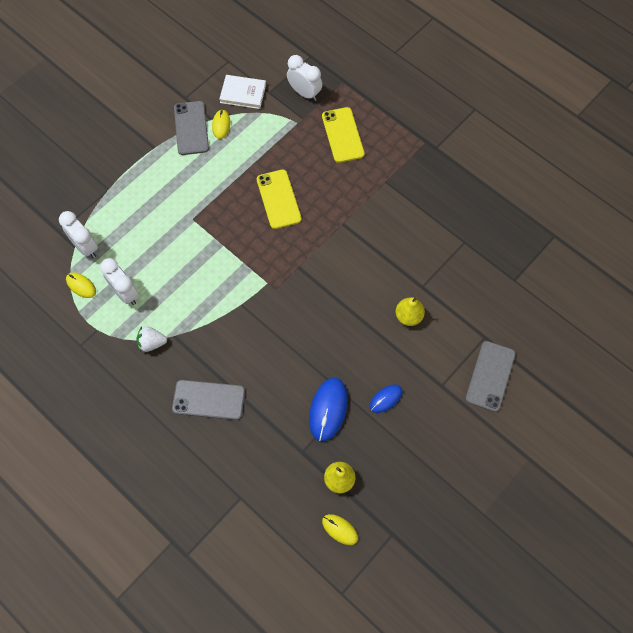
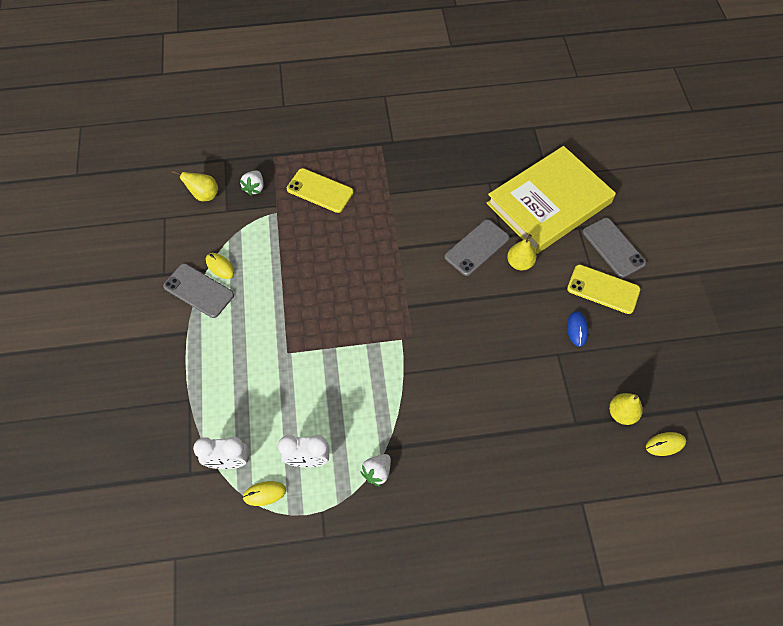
camera: 50 degrees left, 5 degrees down
grey phone [172,380,245,420] -> grey phone moved to [445,219,509,276]
white book [219,75,266,109] -> none
yellow phone [257,169,302,229] -> yellow phone moved to [567,265,640,314]
white clock [287,55,322,101] -> white strawberry [240,171,264,196]
blue mouse [309,378,348,442] -> none
none -> yellow pear [172,170,218,201]
none -> yellow book [487,146,616,254]

